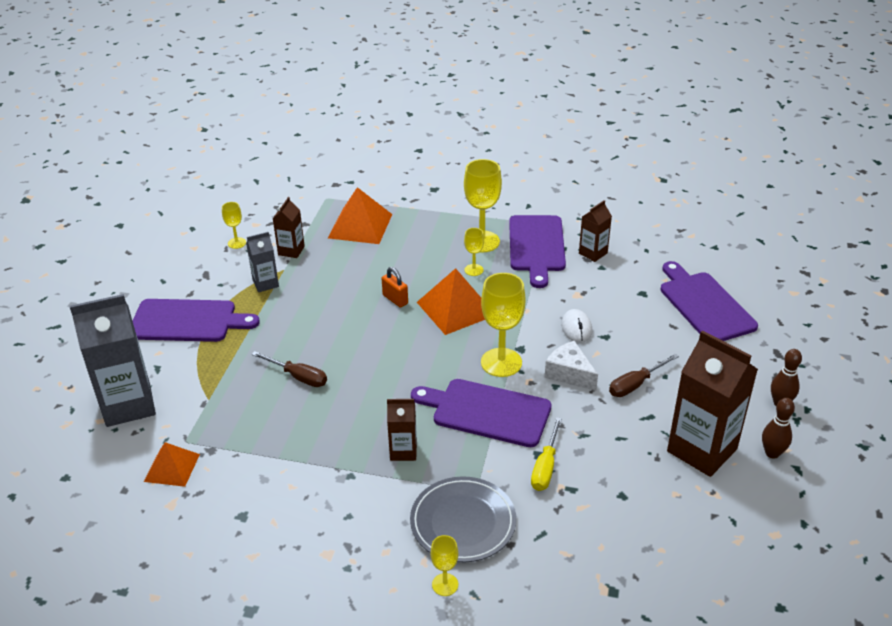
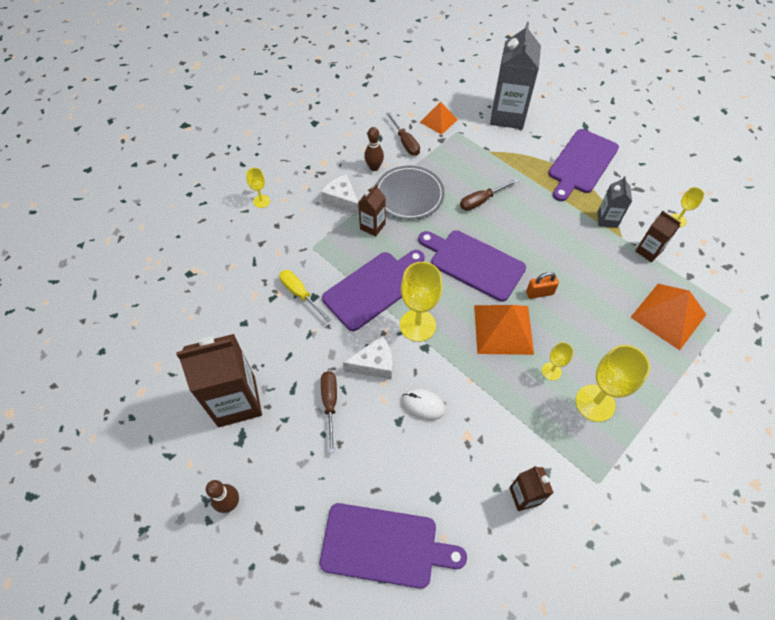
camera: 120 degrees right, 20 degrees up
grey plate [410,476,516,562] -> grey plate moved to [376,166,445,220]
purple cutting board [509,215,566,288] -> purple cutting board moved to [418,230,526,302]
brown bowling pin [762,398,795,458] -> brown bowling pin moved to [364,127,384,171]
none -> white cheese [321,174,359,215]
none -> brown screwdriver [386,112,420,156]

